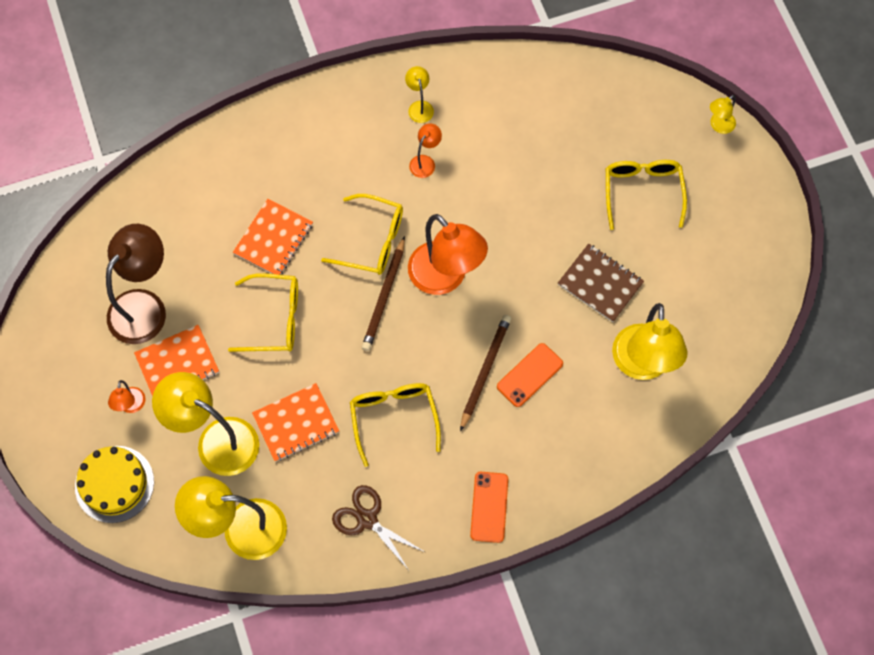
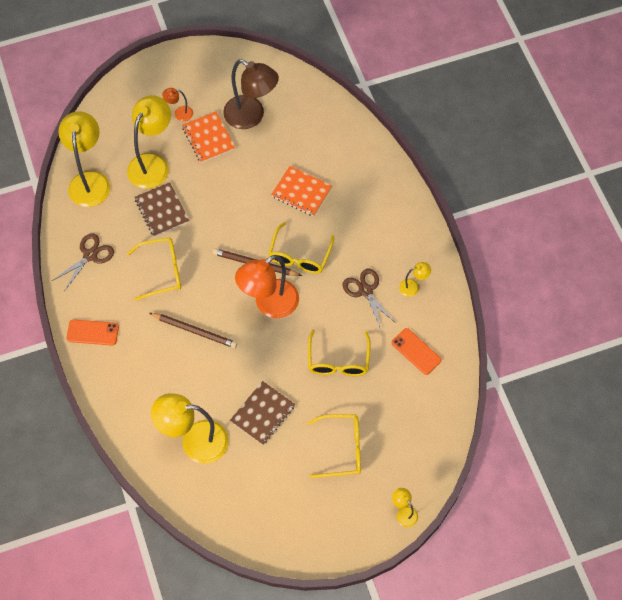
camera: 90 degrees right, 5 degrees down
yellow cake [75,446,154,523] -> none
yellow glasses [228,273,298,352] -> yellow glasses moved to [308,329,371,376]
orange notebook [252,383,339,462] -> brown notebook [134,182,189,237]
orange lamp [409,123,442,178] -> brown scissors [342,269,397,329]
orange phone [497,343,563,407] -> orange phone moved to [392,328,441,375]

